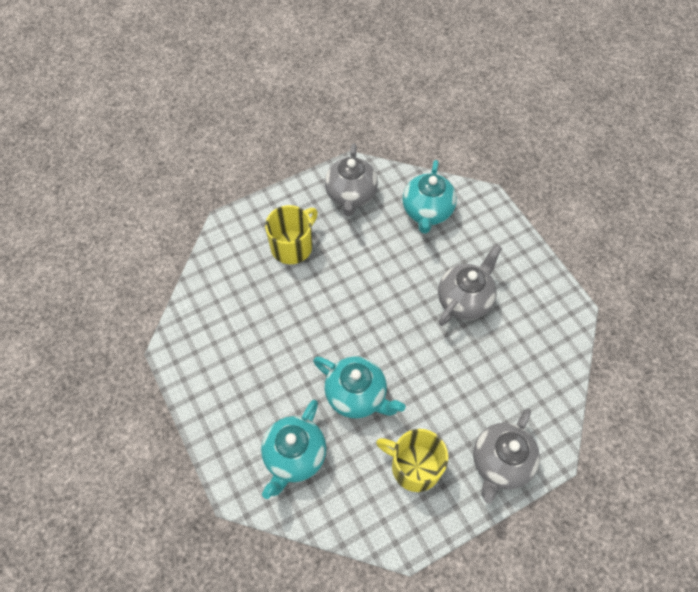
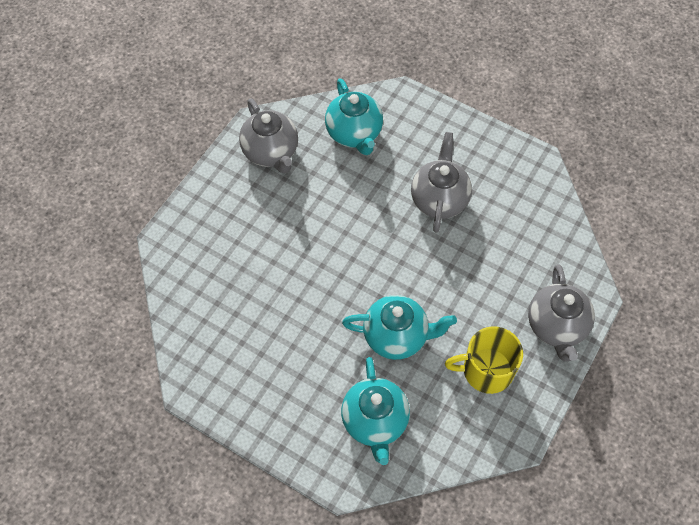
camera: 30 degrees left, 0 degrees up
yellow mug [265,205,318,264] -> none

